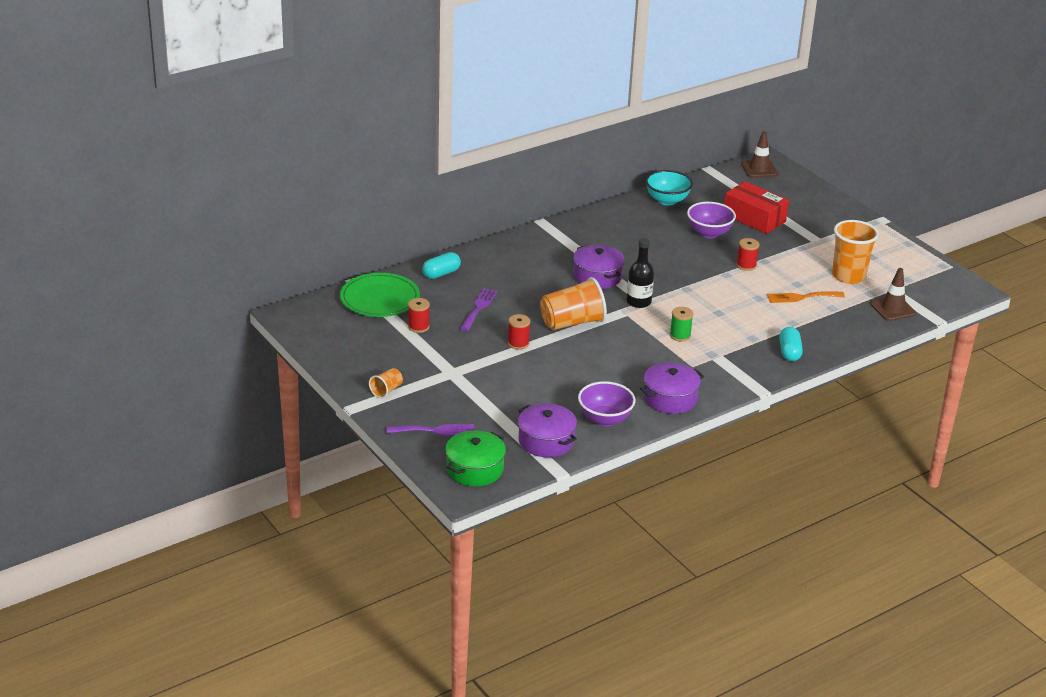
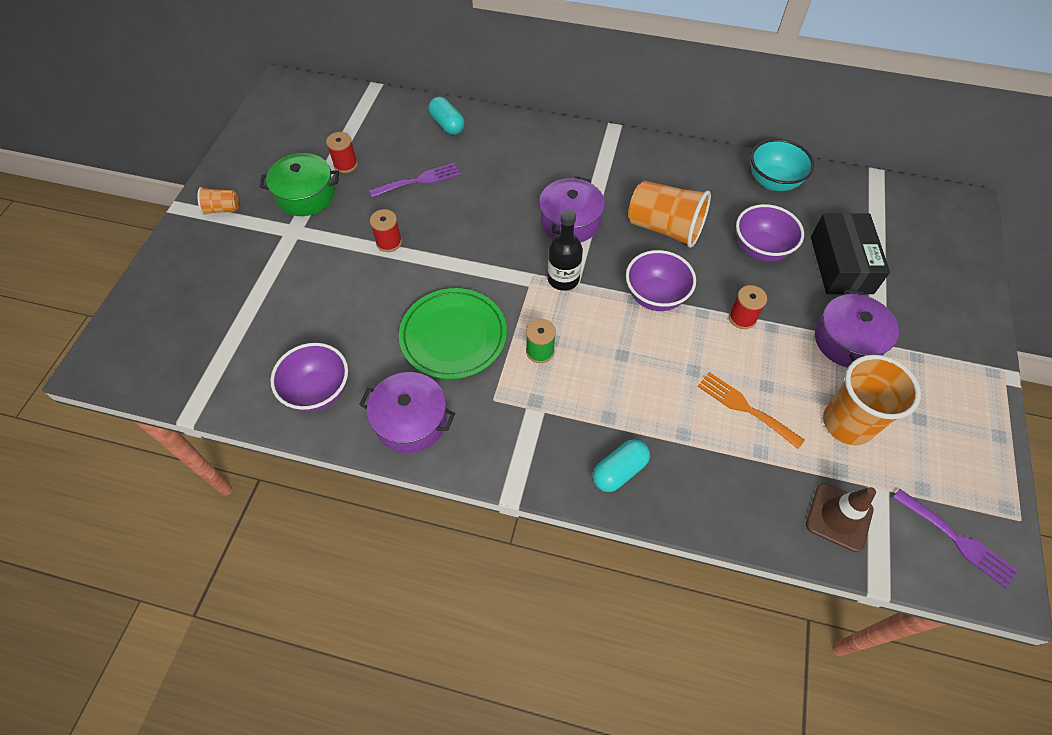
camera: 50 degrees right, 25 degrees up
green plate [340,273,420,317] -> green plate moved to [399,288,507,379]
purple fork [387,424,474,436] -> purple fork moved to [893,489,1018,589]
turquoise capsule [422,252,461,279] -> turquoise capsule turned 45 degrees clockwise [429,97,465,135]
green pot [445,430,506,486] -> green pot moved to [260,153,339,216]
purple pot [518,403,577,457] -> purple pot moved to [815,290,899,368]
orange cup [540,277,607,330] -> orange cup moved to [628,181,711,248]
red box [724,181,789,234] -> black box [811,213,890,294]
brown traffic cone [741,131,778,178] -> none
none -> purple bowl [626,250,696,311]

